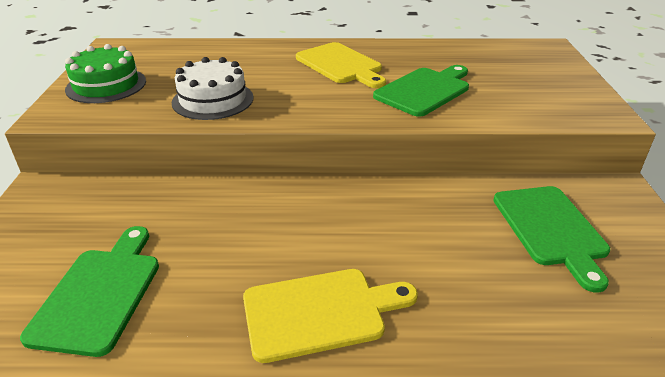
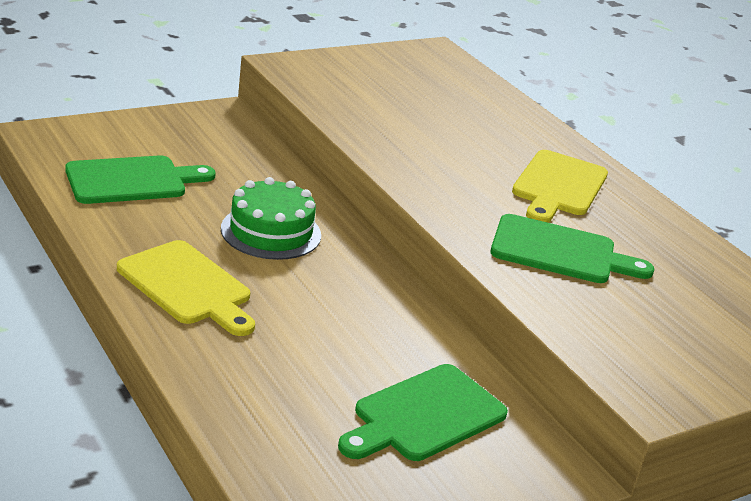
camera: 55 degrees right, 5 degrees down
green cake [65,44,146,103] -> green cake moved to [221,177,321,260]
white cake [172,57,253,120] -> none

